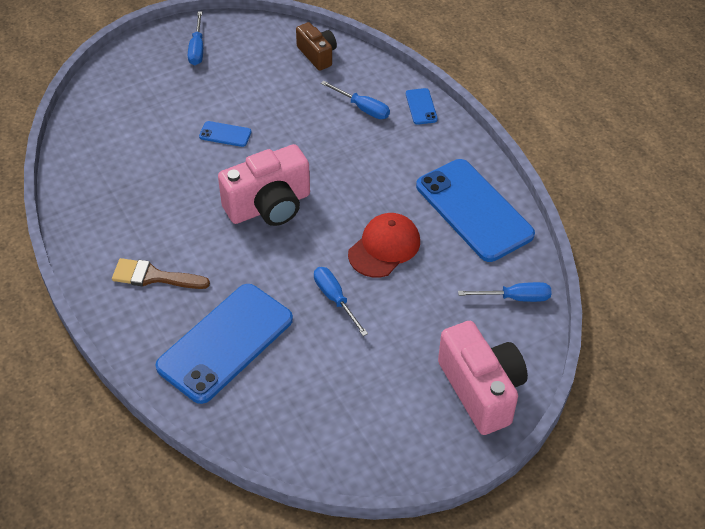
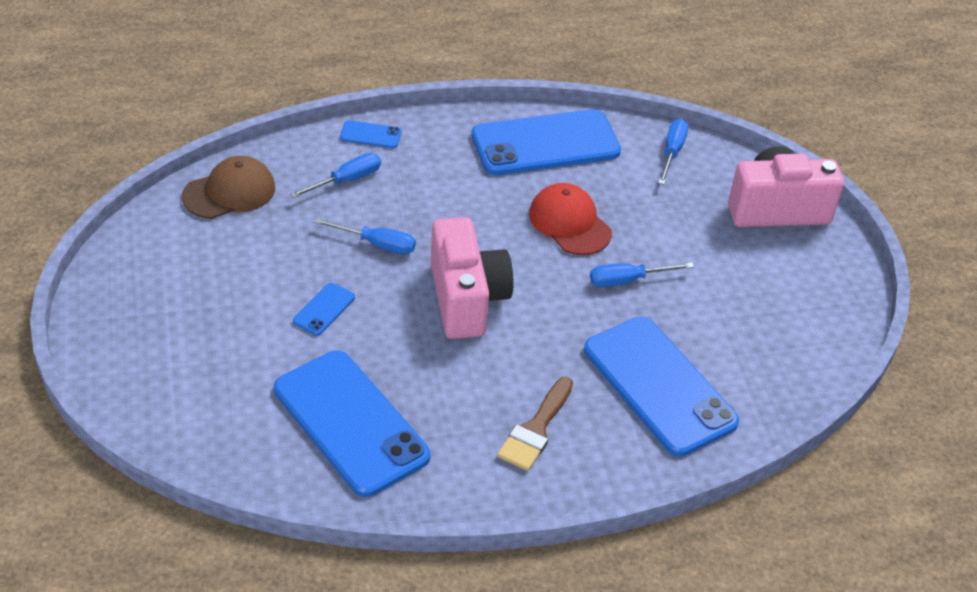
camera: 75 degrees left, 5 degrees down
blue screwdriver [188,11,203,65] -> blue screwdriver moved to [314,218,416,254]
brown camera [296,22,337,71] -> brown cap [182,156,275,219]
none -> blue phone [274,350,430,497]

